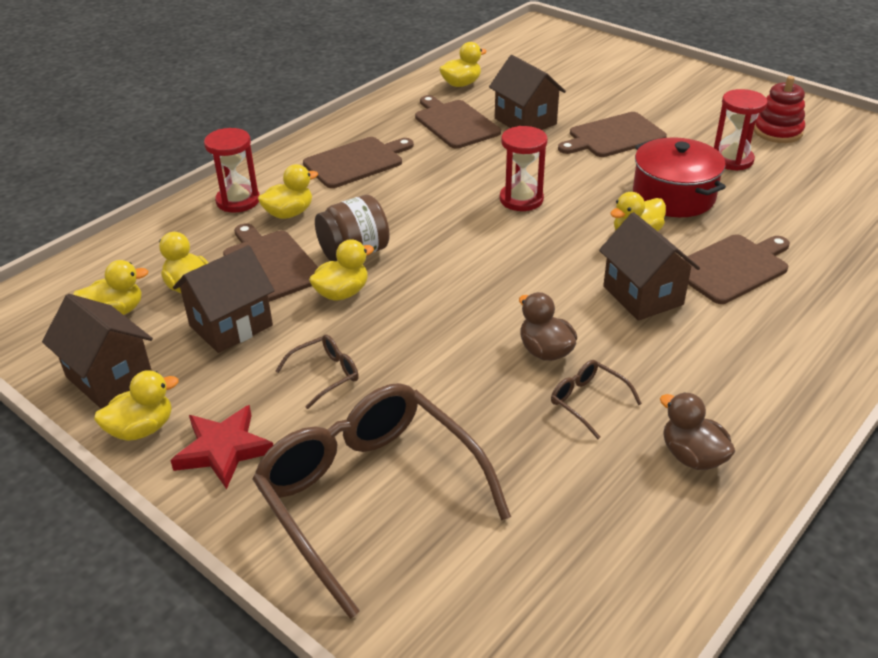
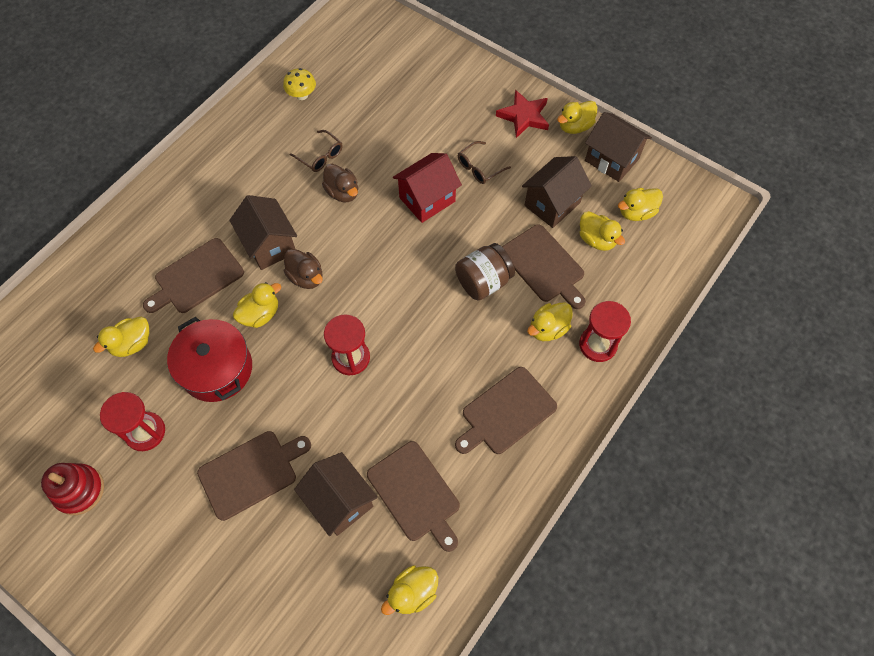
camera: 175 degrees right, 25 degrees up
brown glasses [253,383,511,619] -> none
yellow duck [309,239,374,301] -> yellow duck moved to [93,317,149,357]
brown duck [660,392,735,470] -> brown duck moved to [283,249,323,289]
none -> yellow mushroom [283,68,316,100]
none -> red house [393,153,462,223]

